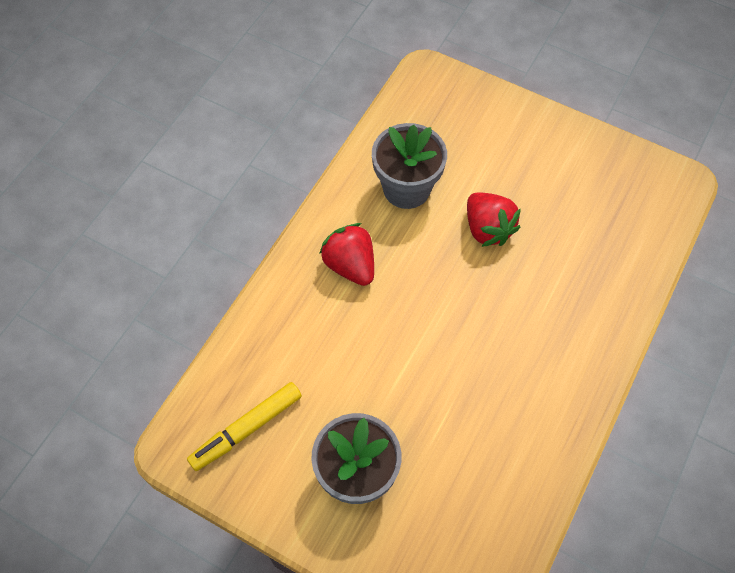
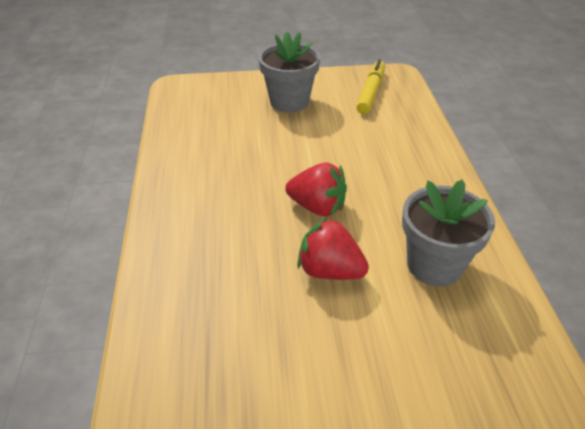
camera: 145 degrees right, 20 degrees down
red strawberry [319,223,374,286] -> red strawberry moved to [285,163,347,217]

